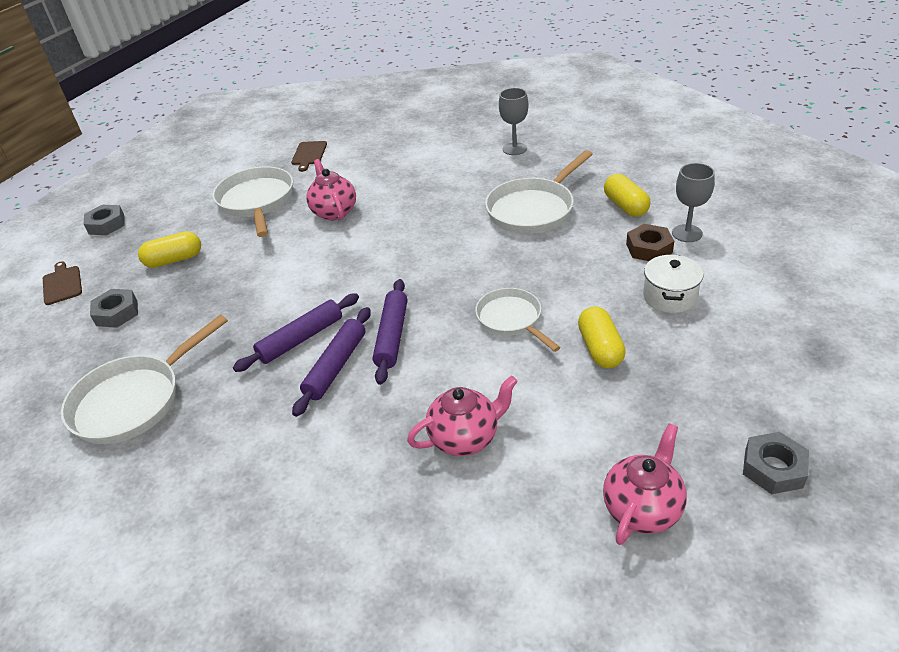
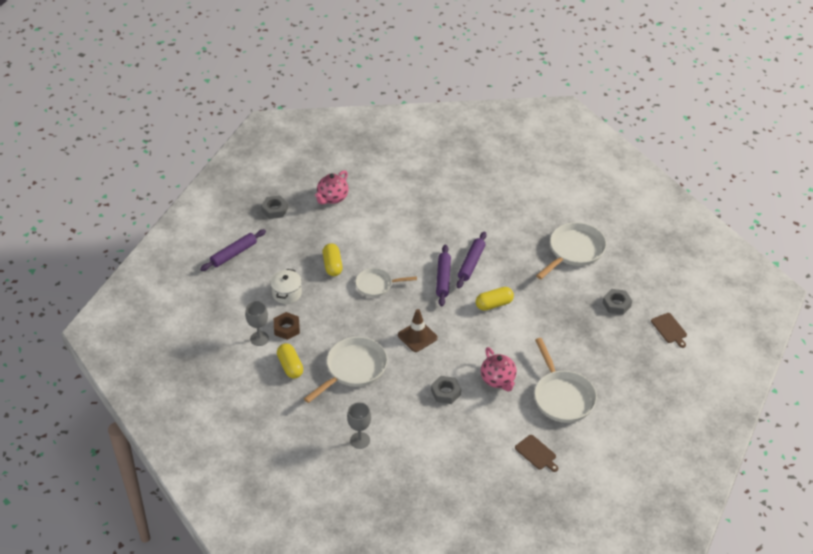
camera: 175 degrees right, 5 degrees up
grey nut [84,205,125,235] -> grey nut moved to [431,376,461,404]
yellow capsule [138,231,201,268] -> yellow capsule moved to [476,287,514,311]
purple rolling pin [233,293,359,372] -> purple rolling pin moved to [200,229,266,271]
brown cutting board [291,141,327,172] -> brown cutting board turned 135 degrees clockwise [515,435,558,472]
pink teapot [407,376,518,456] -> none
white pan [475,288,561,352] -> white pan turned 120 degrees clockwise [355,268,417,297]
none -> brown traffic cone [398,309,438,352]

